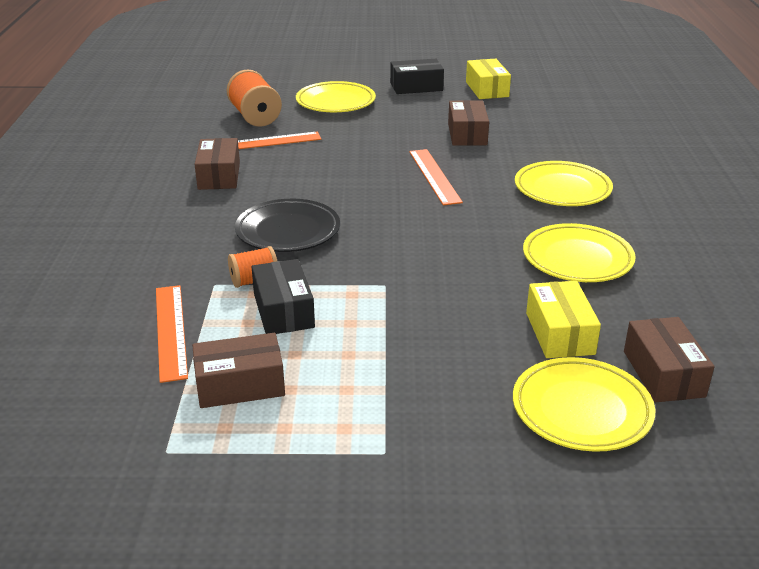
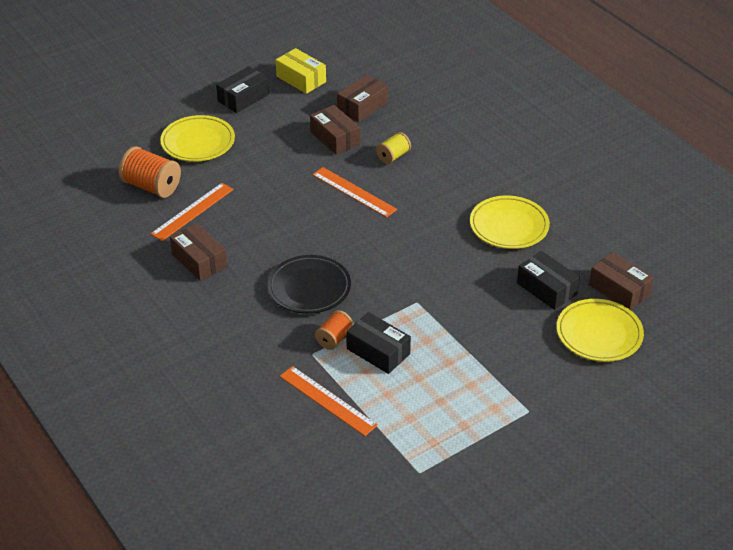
camera: 35 degrees left, 10 degrees up
brown box [192,333,285,408] -> brown box moved to [337,75,388,122]
yellow plate [515,161,613,206] -> none
yellow box [526,281,601,358] -> black box [517,251,580,310]
none -> yellow spool [376,132,411,164]

